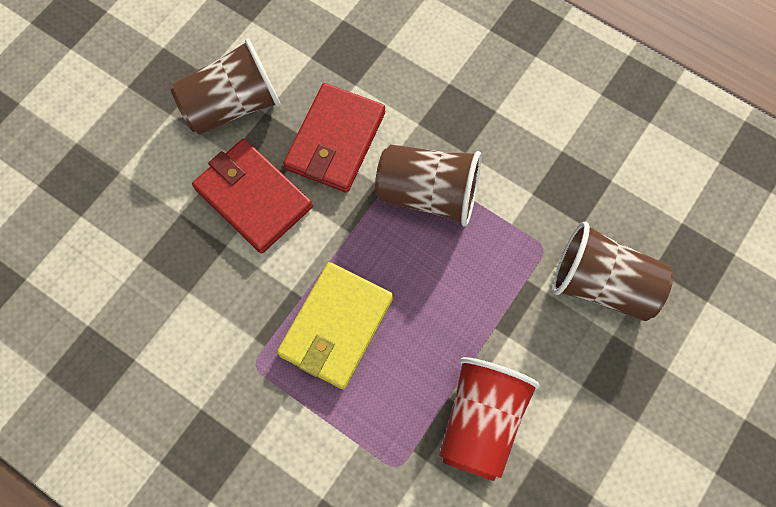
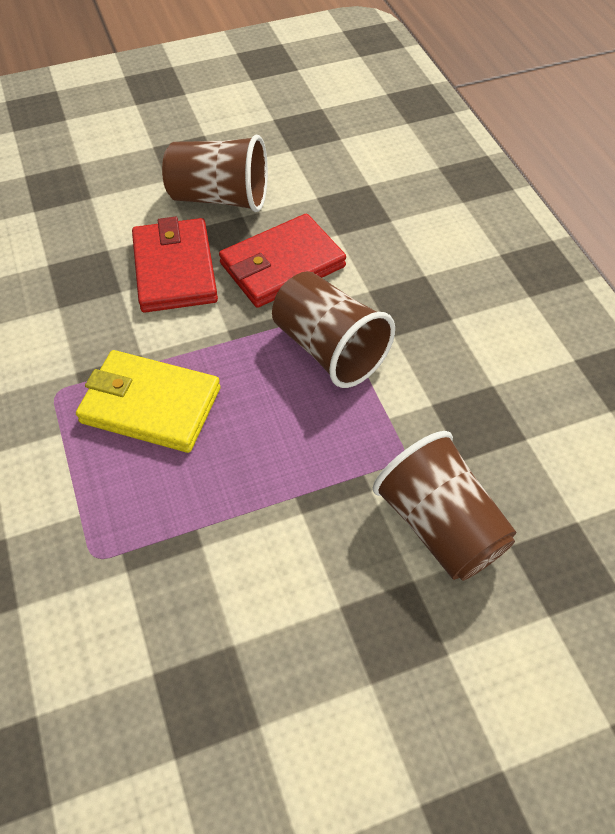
camera: 35 degrees right, 15 degrees down
yellow wallet [277,262,393,389] -> yellow wallet turned 45 degrees clockwise [76,350,221,453]
red cup [439,357,540,481] -> none

